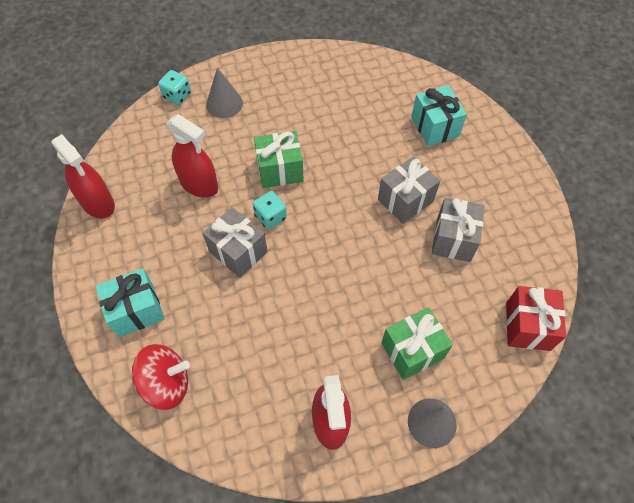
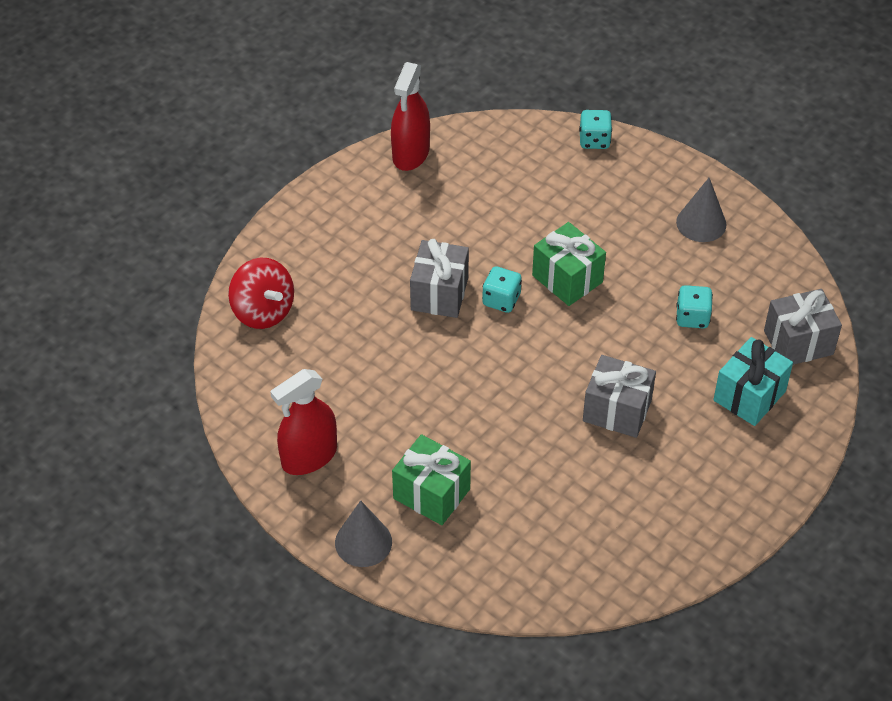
camera: 60 degrees right, 10 degrees down
turquoise gift [95,268,165,337] -> none
red spray bottle [167,114,218,198] -> none
grey cone [206,68,243,118] -> grey cone moved to [676,178,727,242]
grey gift [432,197,485,262] -> grey gift moved to [764,289,842,365]
red gift [506,286,566,351] -> none
none -> turquoise dice [676,285,713,329]

